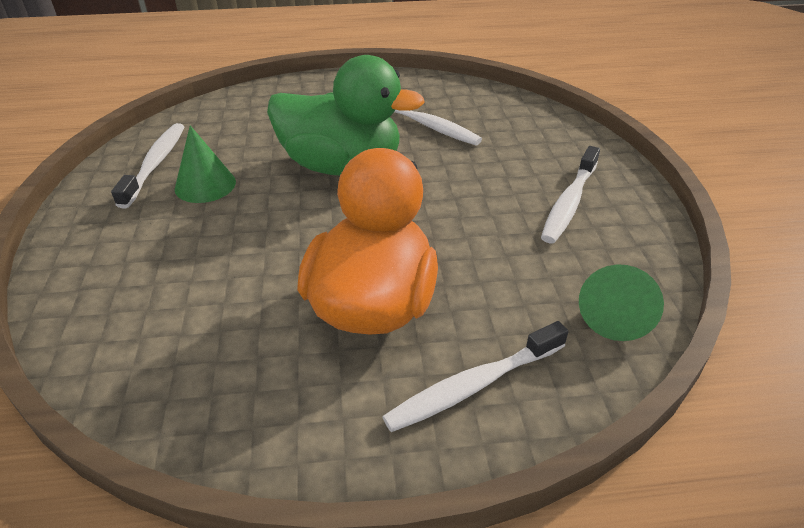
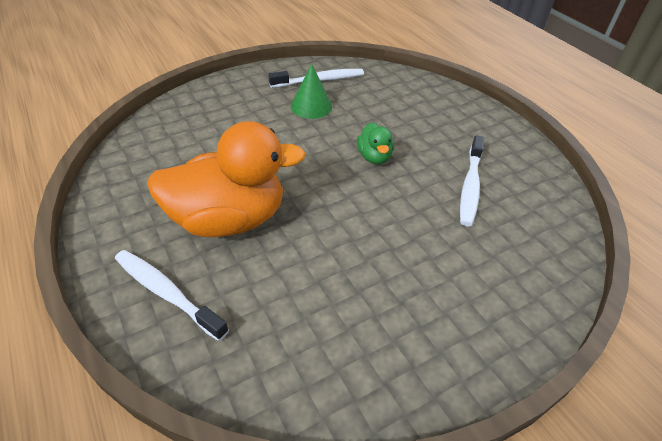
camera: 65 degrees right, 5 degrees up
green duck [267,55,425,176] -> green duck [357,122,394,164], size x0.45
white toothbrush [541,146,600,243] -> none
green cone [579,264,664,341] -> none

